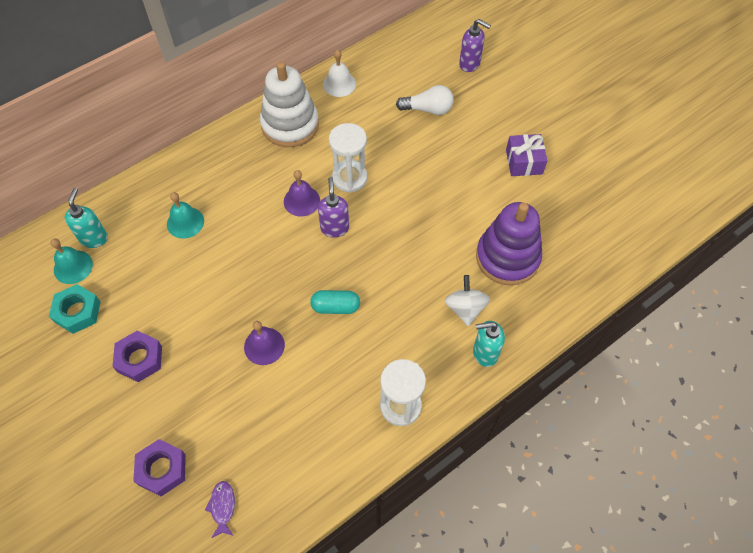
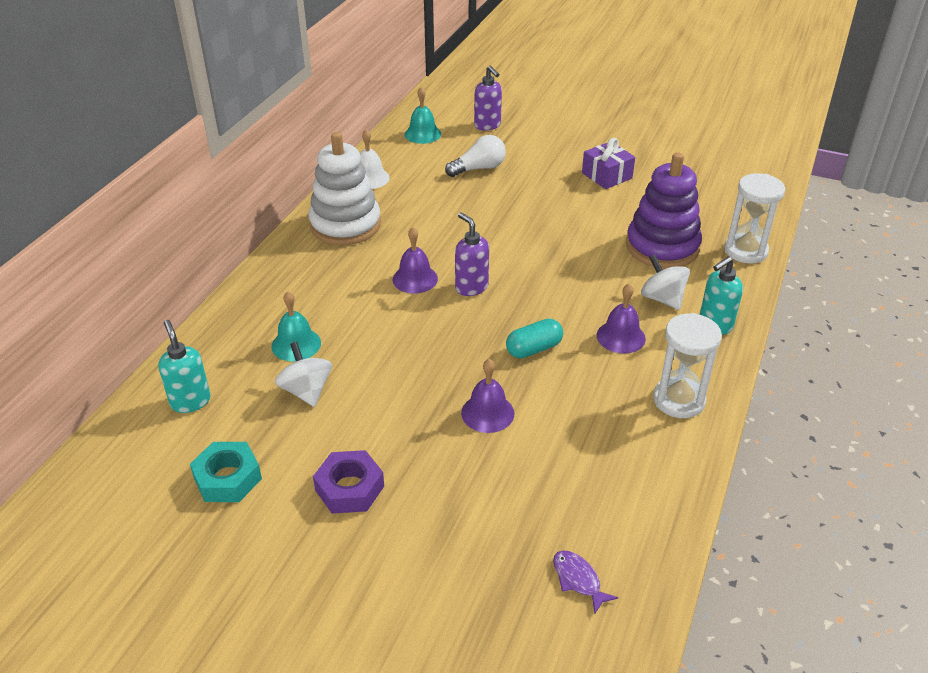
camera: 30 degrees left, 20 degrees down
turquoise bell [50,238,93,284] -> turquoise bell moved to [404,87,441,144]
purple nut [133,439,186,496] -> none
white hourglass [329,123,368,193] -> white hourglass moved to [724,173,785,264]
purple soap dispenser [459,19,491,72] -> purple soap dispenser turned 60 degrees clockwise [474,66,502,131]
none -> white spinning top [275,342,332,407]
none -> purple bell [597,284,646,354]

